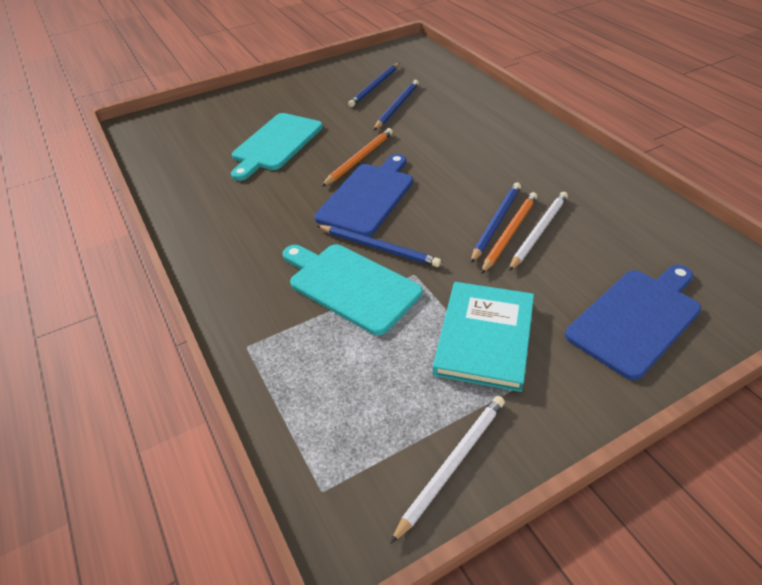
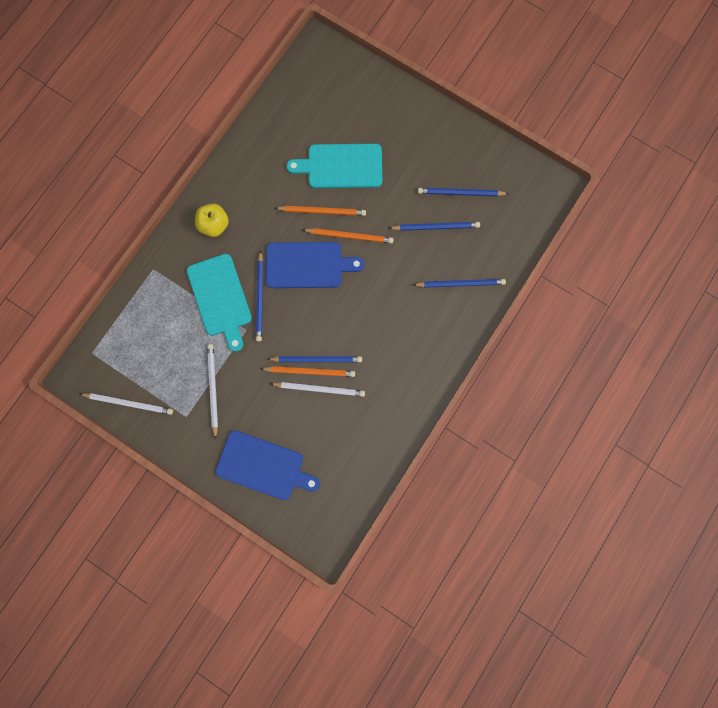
camera: 60 degrees right, 35 degrees up
turquoise cutting board [282,244,423,335] -> turquoise cutting board turned 150 degrees clockwise [187,254,252,352]
turquoise book [433,282,534,392] -> white pencil [207,344,218,439]
none -> yellow apple [195,204,229,237]
none -> orange pencil [275,206,366,216]
none -> blue pencil [413,279,506,288]

